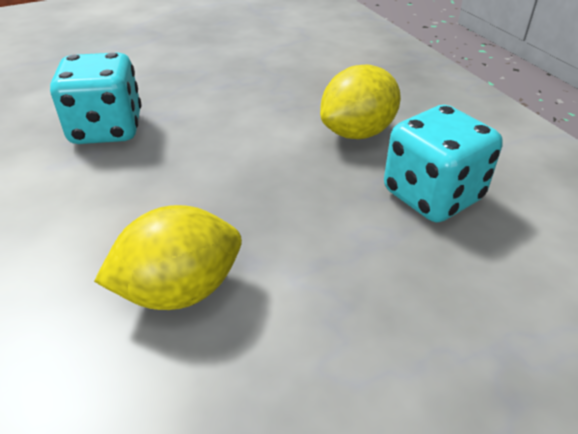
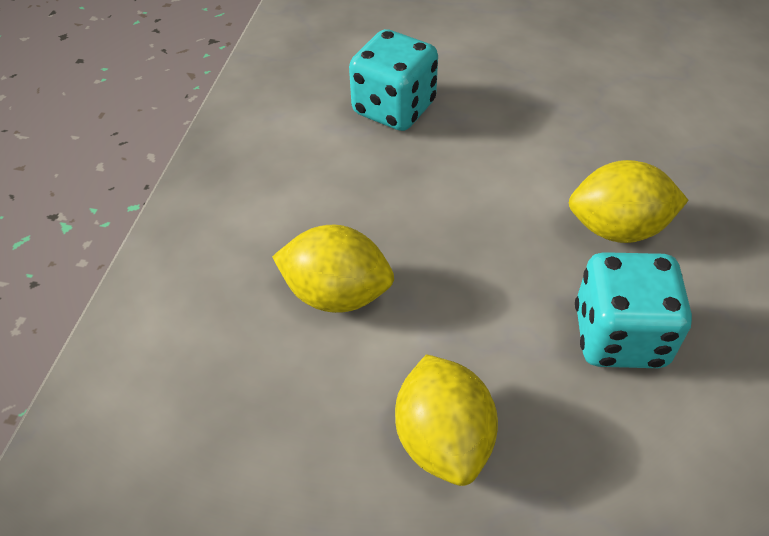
camera: 40 degrees right, 10 degrees up
none -> yellow lemon [395,354,498,486]

